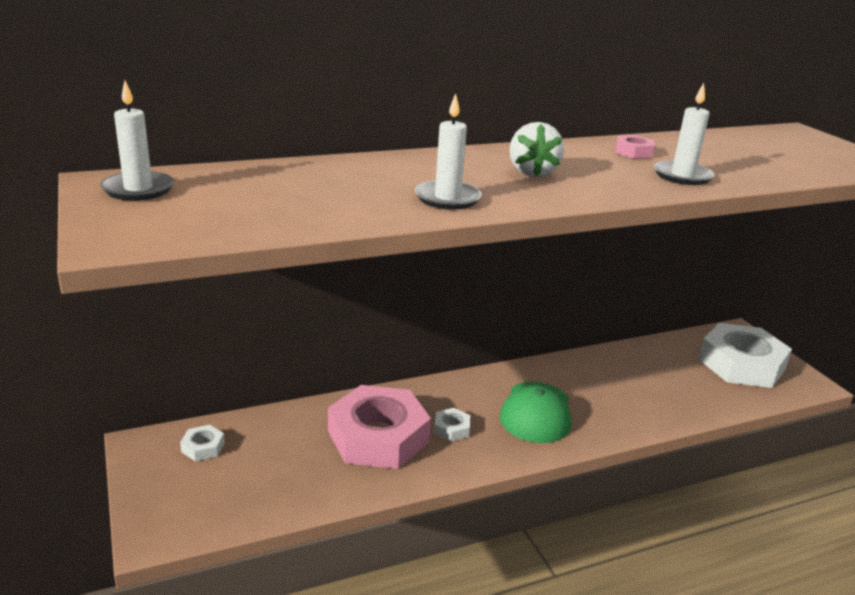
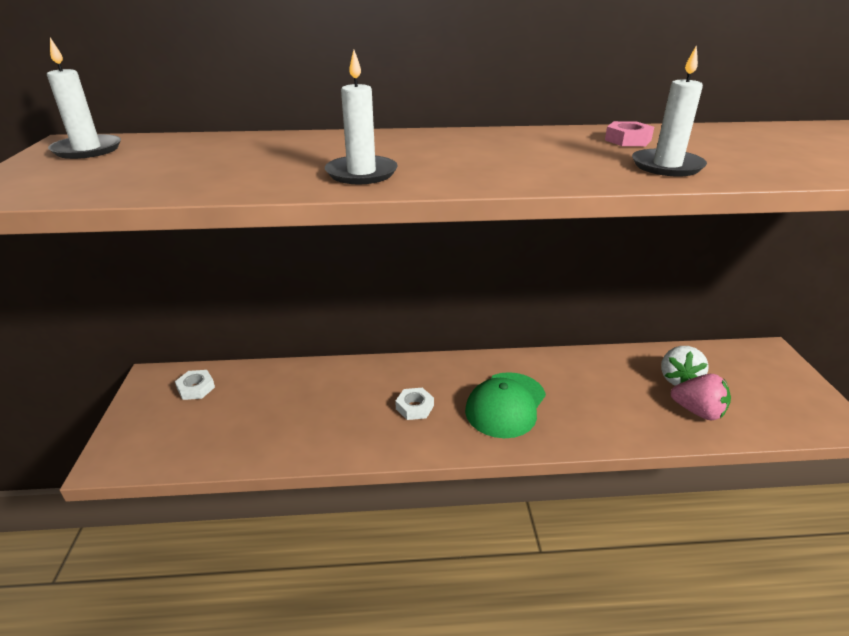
camera: 20 degrees right, 5 degrees up
pink nut [328,385,431,469] -> none
white strawberry [510,122,564,177] -> white strawberry moved to [661,346,709,386]
white nut [699,323,792,388] -> none
none -> pink strawberry [671,374,731,420]

